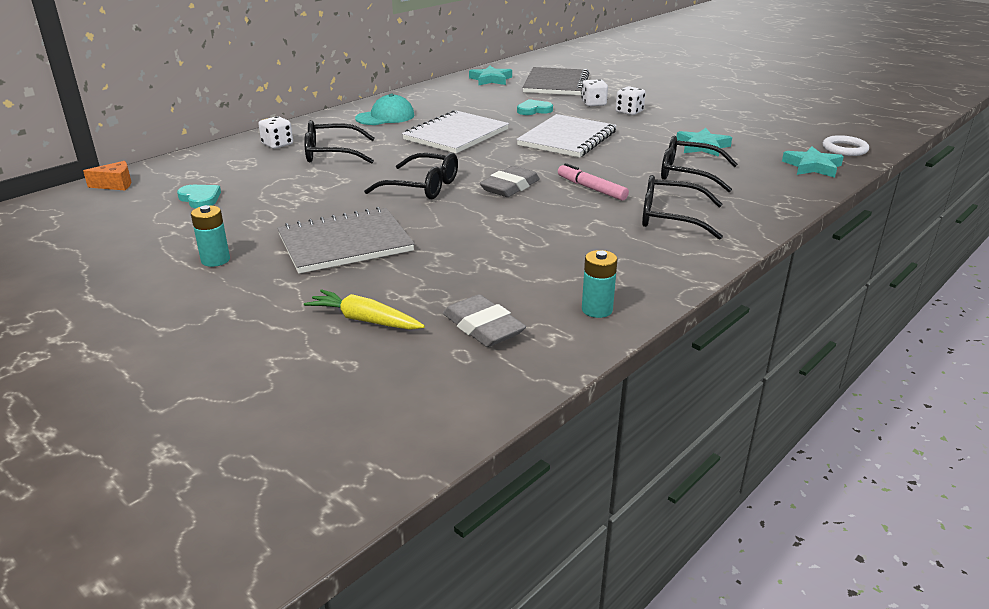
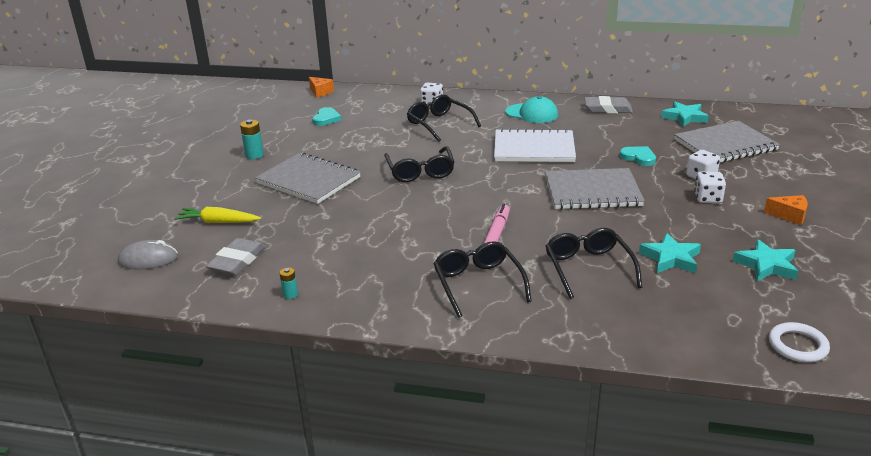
camera: 60 degrees right, 0 degrees up
yellow carrot [304,289,425,330] -> yellow carrot turned 75 degrees counterclockwise [174,207,261,223]
grey eraser [480,166,540,197] -> grey eraser moved to [585,96,633,114]
white notebook [516,114,617,158] -> grey notebook [545,168,645,210]
turquoise battery [582,250,618,318] -> turquoise battery [280,268,298,299], size x0.61
turquoise star [782,146,844,178] -> turquoise star moved to [733,239,798,281]
none -> grey mouse [118,240,178,270]
none -> orange cheese [764,195,808,225]

